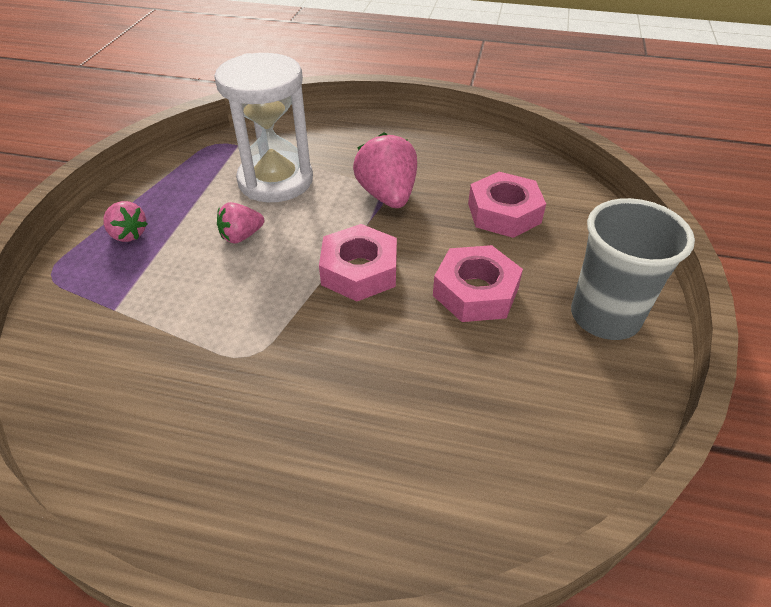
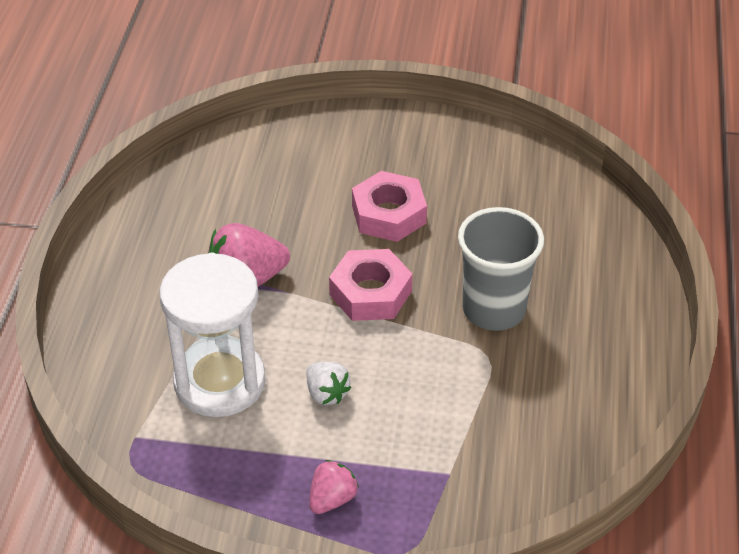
camera: 95 degrees left, 0 degrees up
pink strawberry [217,202,264,244] -> white strawberry [306,362,351,405]
pink nut [468,172,546,238] -> none
grey cup [571,198,695,340] -> grey cup moved to [458,207,544,331]

